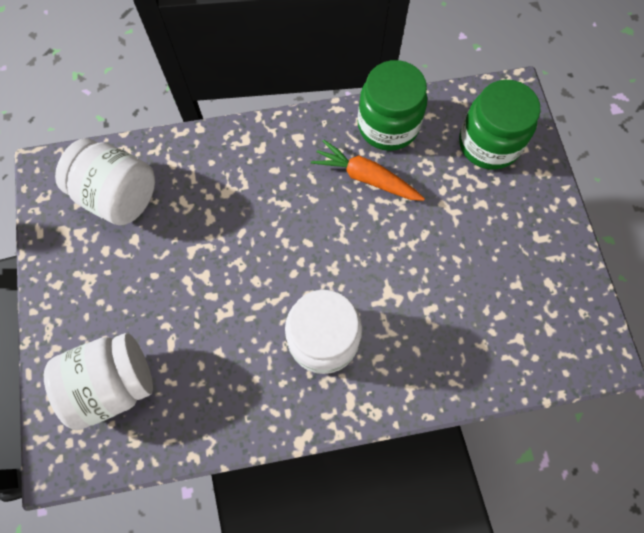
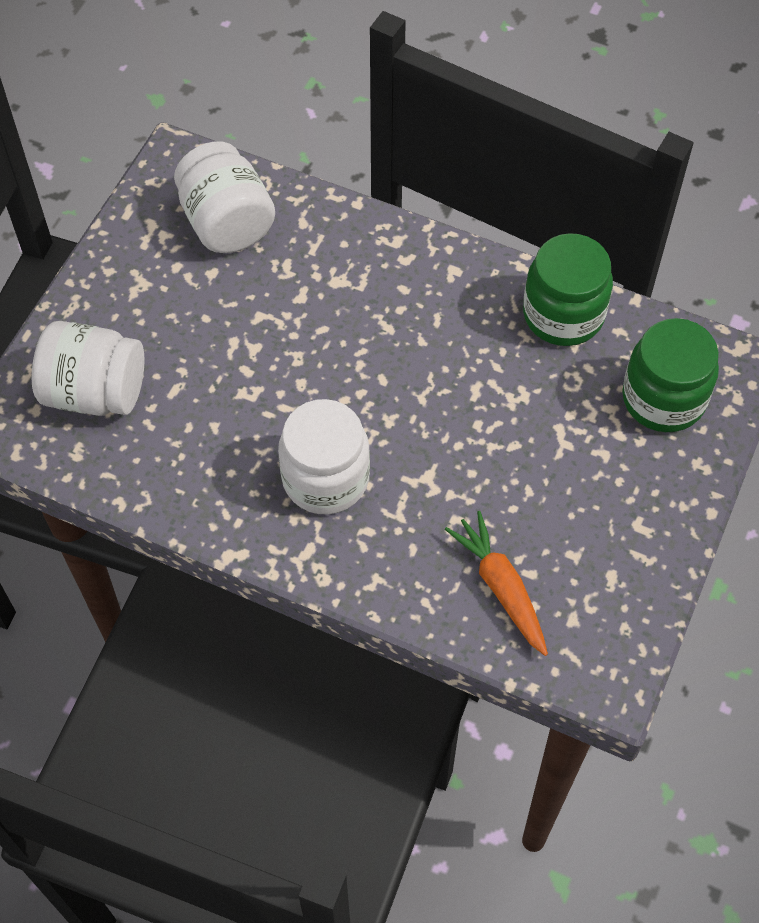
camera: 35 degrees right, 10 degrees down
orange carrot [311,139,425,201] -> orange carrot moved to [445,511,548,656]

